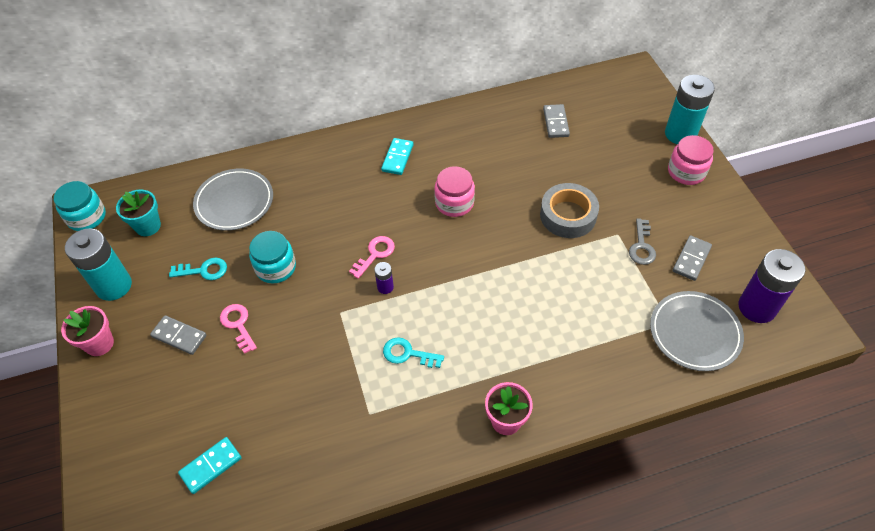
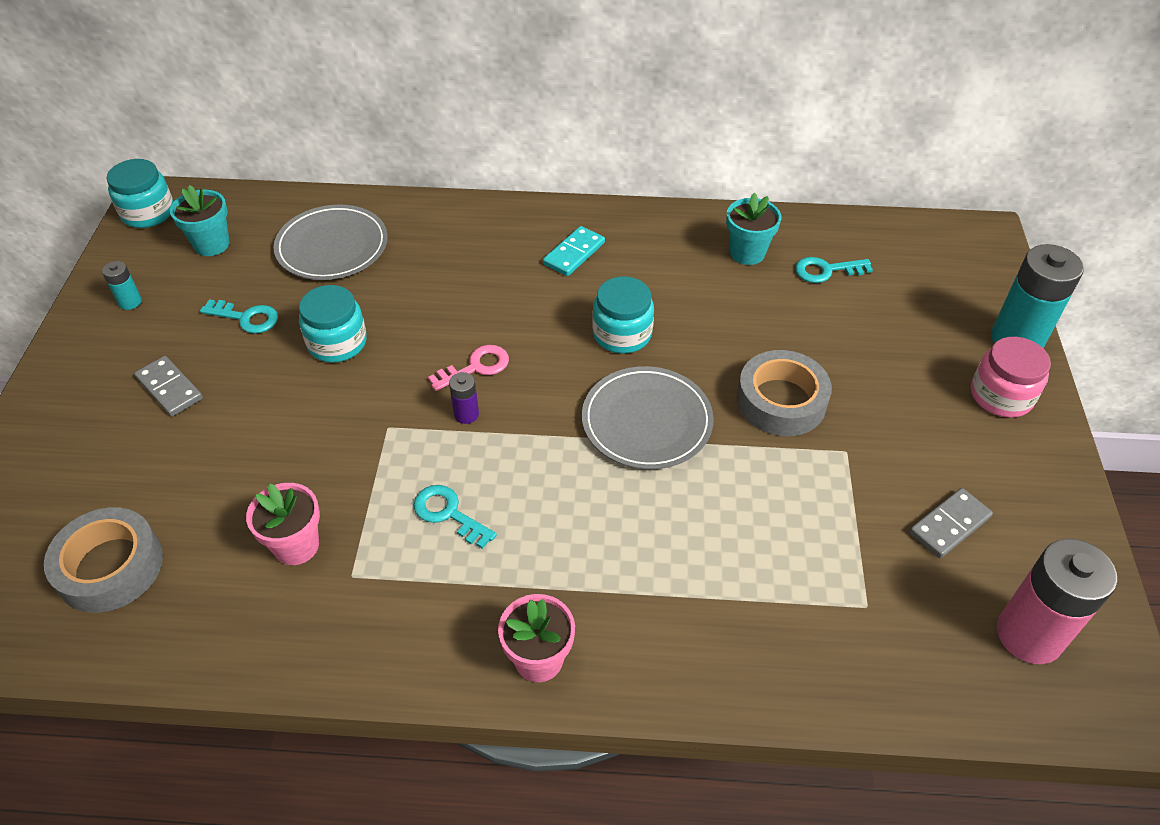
camera: 20 degrees right, 5 degrees down
pink flower pot [61,306,114,356] -> pink flower pot moved to [246,483,320,565]
turquoise battery [65,229,132,301] -> turquoise battery [102,261,142,310], size x0.45
turquoise domino [178,437,242,494] -> grey tape [44,507,163,613]
pink key [220,304,257,354] -> none
pink jar [434,166,475,217] -> turquoise jar [592,276,654,353]
grey domino [543,104,570,138] -> turquoise key [795,257,873,283]
grey key [629,218,656,265] -> none
grey plate [650,291,744,371] -> grey plate moved to [582,366,714,469]
purple battery [739,249,805,323] -> pink battery [997,539,1117,664]
none -> turquoise flower pot [726,192,781,265]

